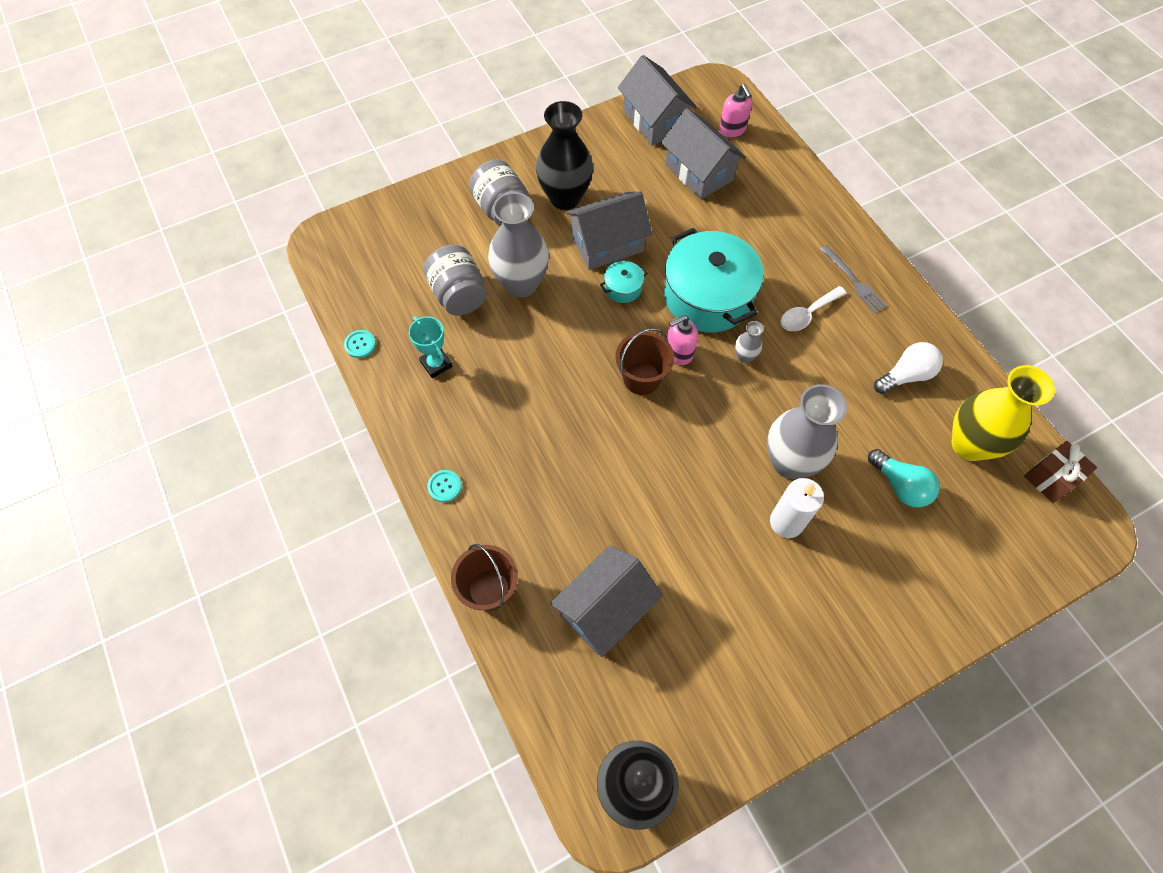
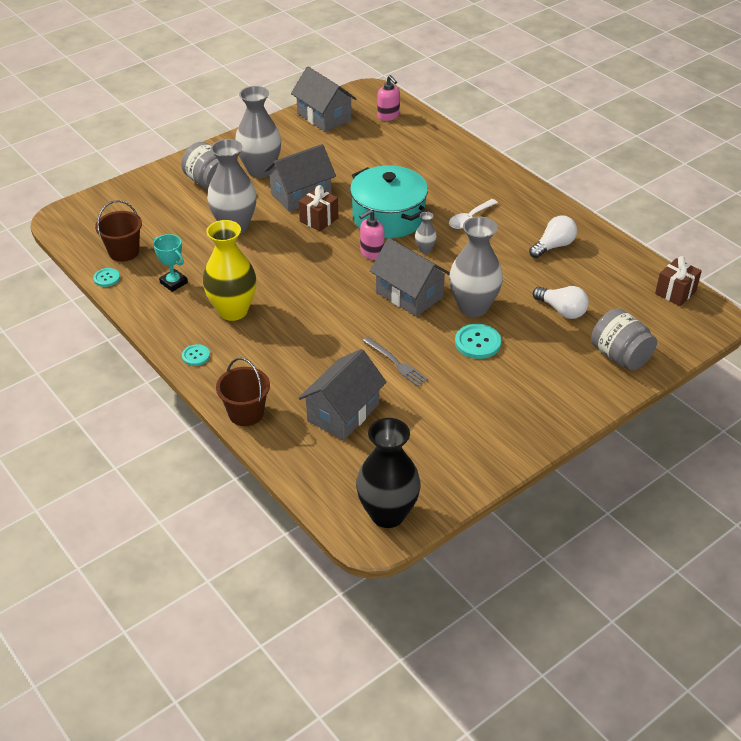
camera: 10 degrees left, 20 degrees down
grey jar [423,245,487,316] -> grey jar moved to [591,308,657,370]
black vase [536,101,593,210] -> grey vase [235,86,281,178]
turquoise pot [600,261,648,303] -> brown gift [299,185,338,232]
brown bucket [616,328,674,395] -> brown bucket moved to [95,200,142,262]
grey house [661,108,746,199] -> grey house moved to [370,238,450,317]
white candle [770,478,824,538] -> turquoise button [455,324,501,359]
grey fork [820,245,887,313] -> grey fork moved to [362,337,428,387]
turquoise light bulb [868,449,940,507] -> white light bulb [533,286,589,319]
yellow vase [951,365,1055,461] -> yellow vase moved to [203,220,257,321]

